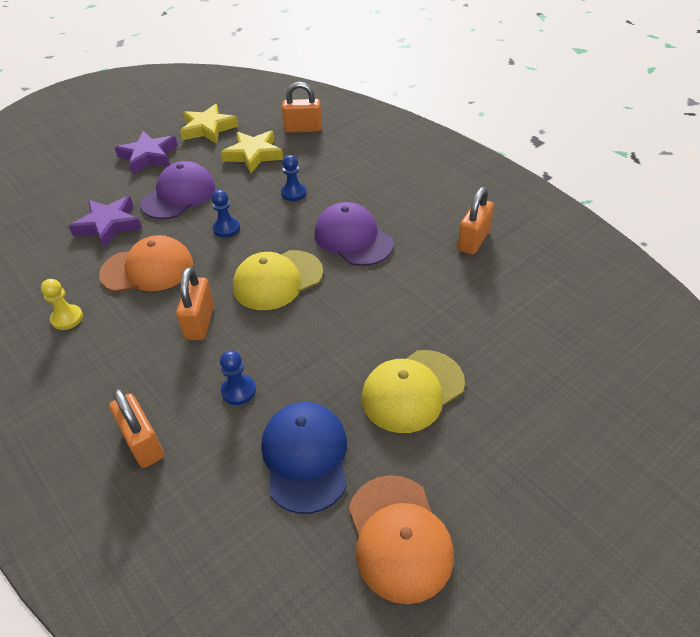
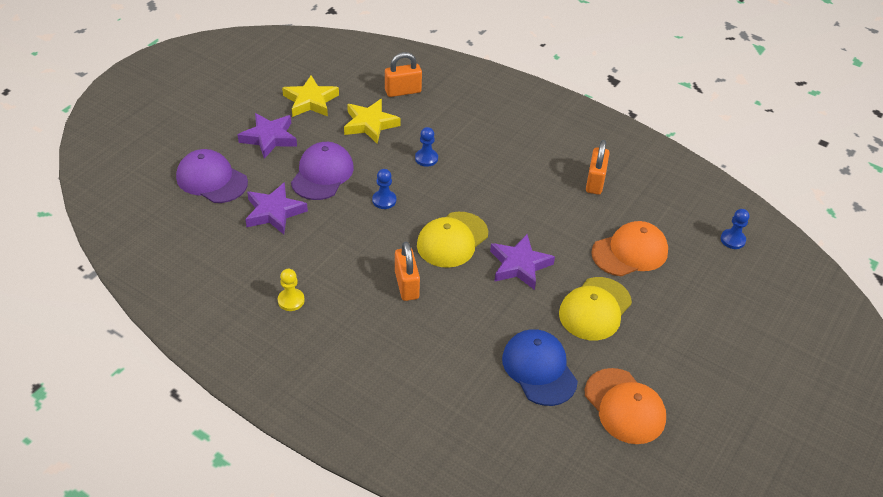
camera: 20 degrees left, 0 degrees up
orange cap [99,235,193,292] -> orange cap moved to [591,221,668,276]
orange padlock [109,389,164,468] -> none
blue pawn [220,350,256,405] -> blue pawn moved to [721,209,749,249]
purple cap [314,202,394,266] -> purple cap moved to [176,149,248,203]
none -> purple star [490,234,555,290]

